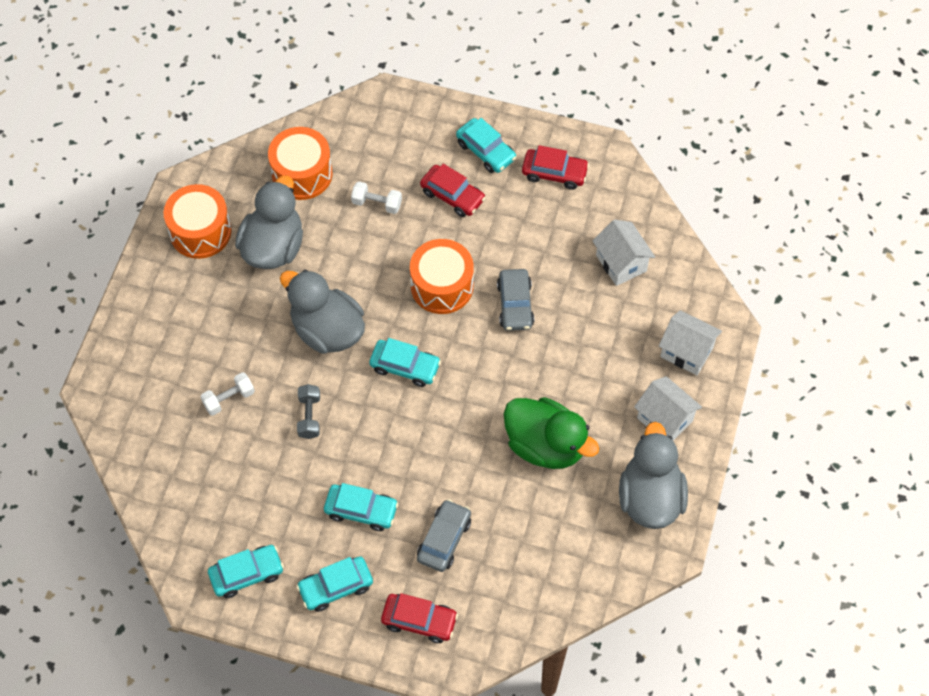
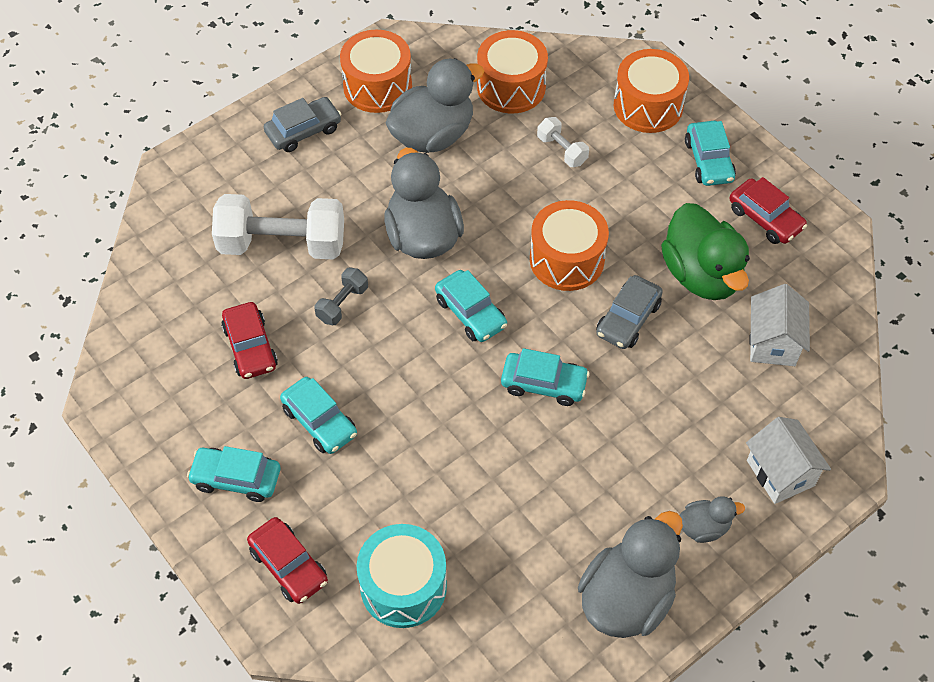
camera: 35 degrees right, 5 degrees down
white dumbbell [200,372,255,416] -> white dumbbell [212,194,344,260], size x2.13
turquoise car [208,545,284,598] -> turquoise car moved to [501,348,590,406]
grey car [417,499,471,572] -> grey car moved to [264,97,342,152]
red car [420,164,486,217] -> red car moved to [221,302,278,379]
green duck [504,397,599,469] -> green duck moved to [661,203,750,300]
white house [634,376,702,441] -> grey duck [679,496,745,543]
none -> turquoise drum [357,524,447,628]
none -> orange drum [614,49,689,133]

